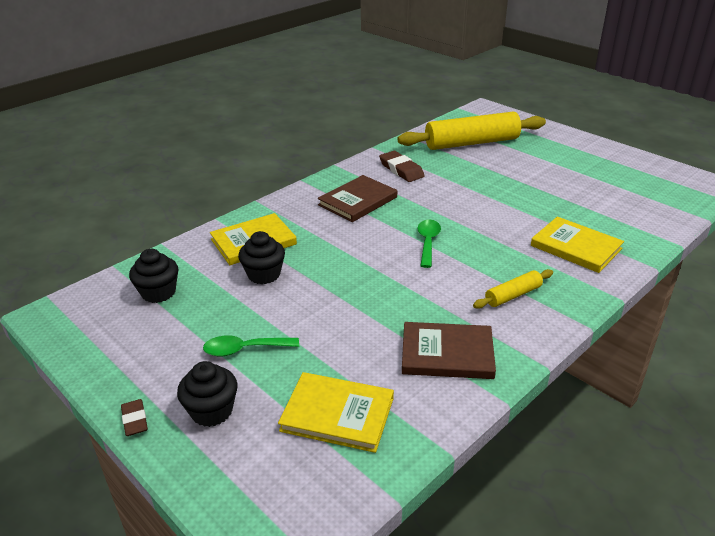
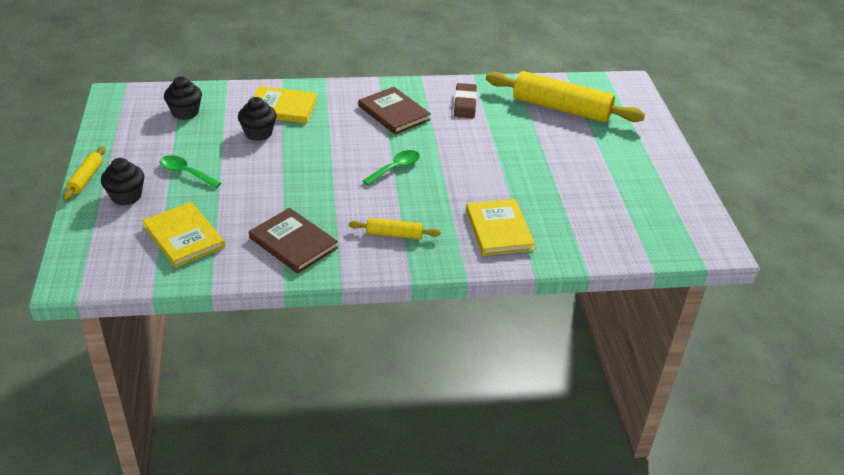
camera: 35 degrees right, 5 degrees up
brown eraser [121,399,148,436] -> yellow rolling pin [63,146,105,201]
brown book [318,175,397,222] -> brown book turned 60 degrees clockwise [359,87,431,134]

